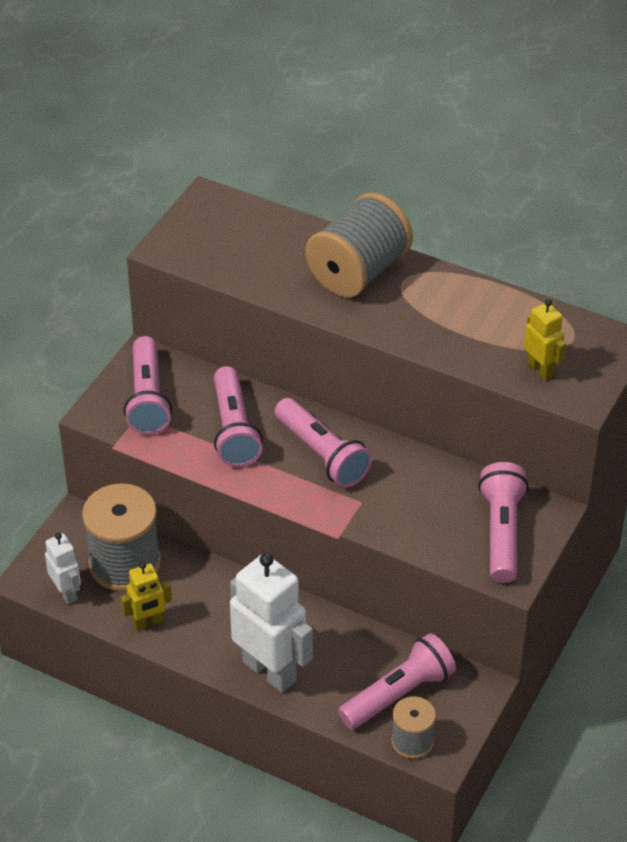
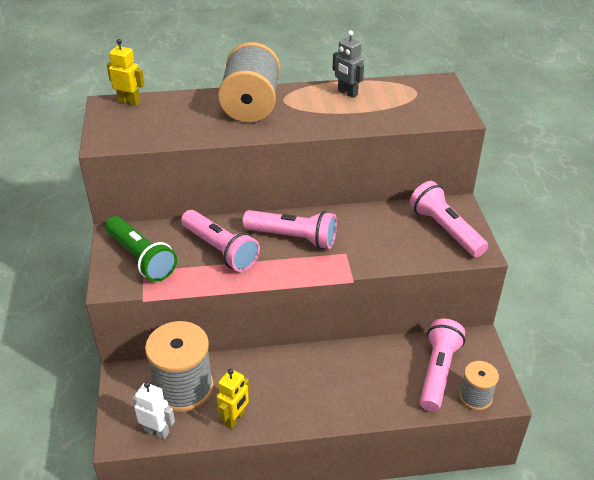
camera: 35 degrees left, 5 degrees down
pink flashlight [124,336,172,435] -> green flashlight [105,216,177,282]
white robot [230,553,313,693] -> none
yellow robot [524,299,566,380] -> yellow robot moved to [107,39,145,106]
none -> grey robot [333,30,364,98]

